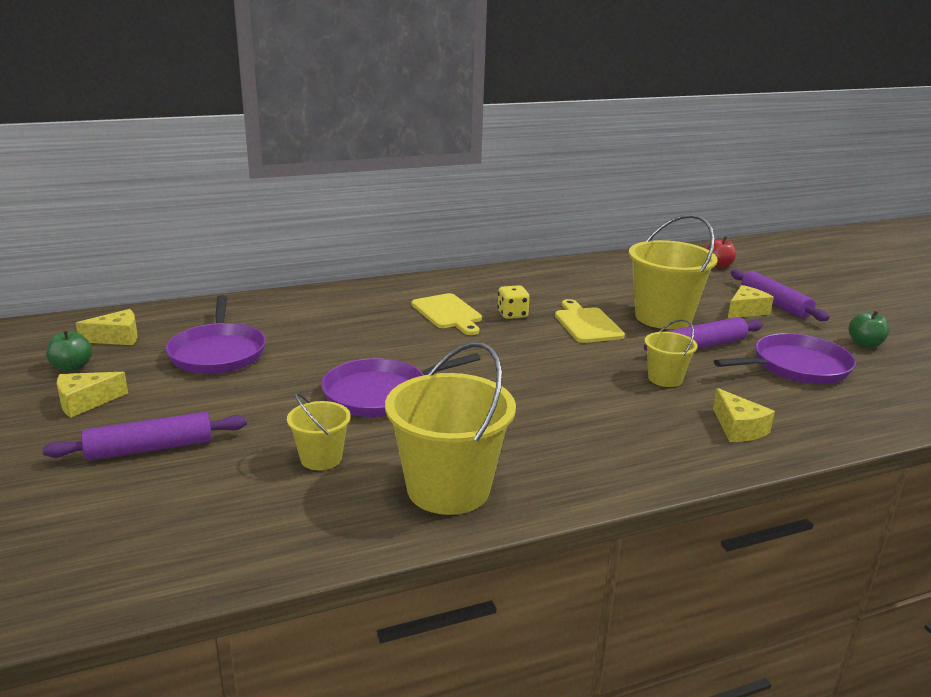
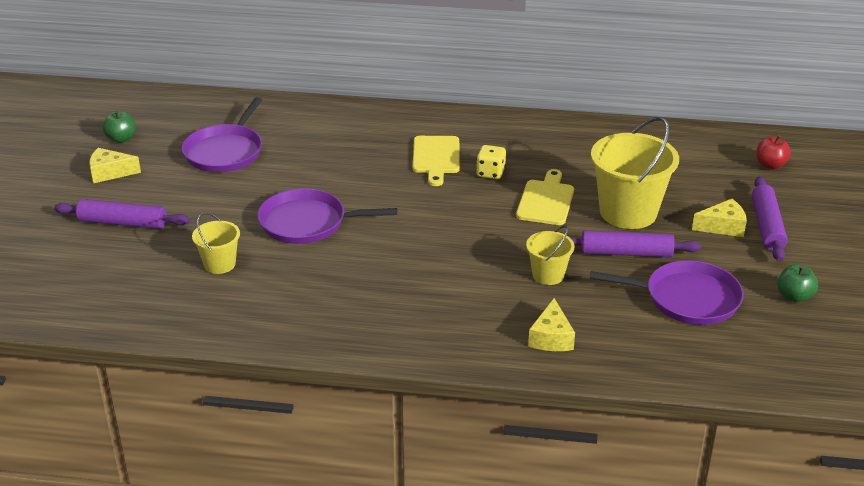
camera: 30 degrees right, 10 degrees up
yellow cheese [76,309,138,345] -> none
yellow bucket [385,342,516,515] -> none

